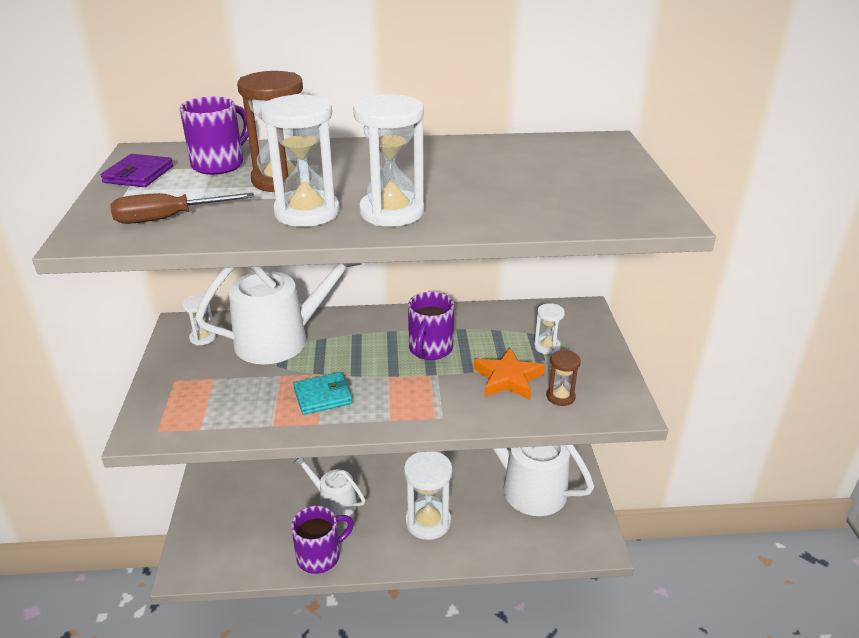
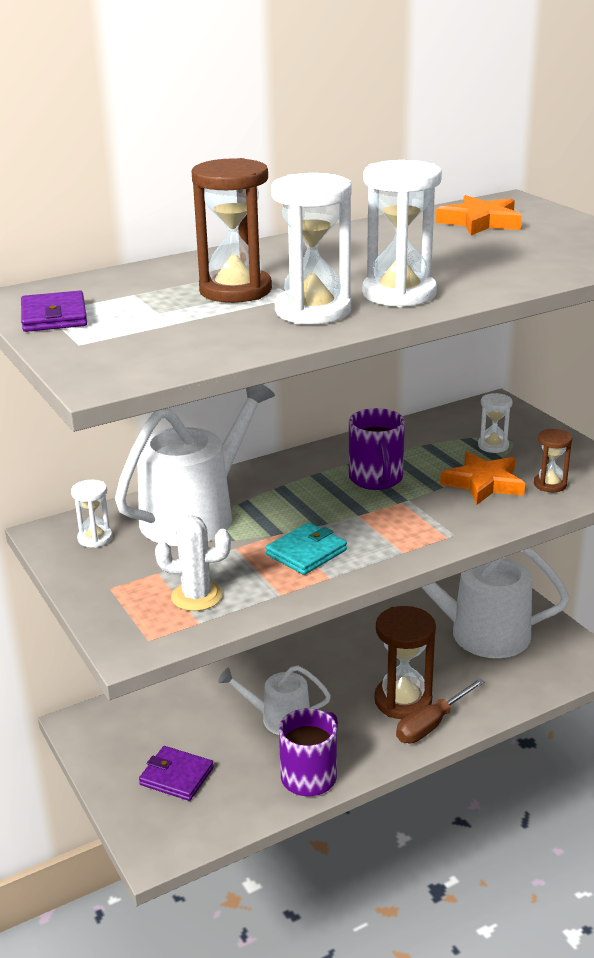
camera: 25 degrees left, 5 degrees down
brown screwdriver [110,193,254,224] -> brown screwdriver moved to [396,678,485,743]
purple mug [179,96,248,175] -> none
white hourglass [404,451,453,540] -> brown hourglass [374,606,436,719]
none -> purple wallet [139,746,214,801]
none -> white cactus [155,515,231,611]
none -> orange star [436,195,522,235]

